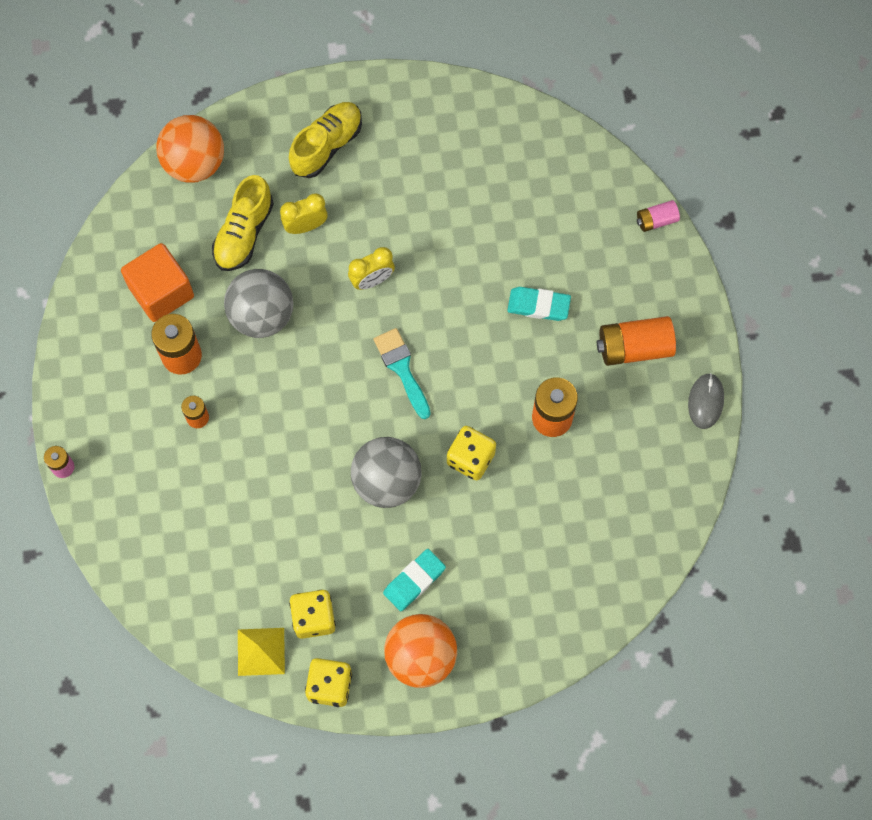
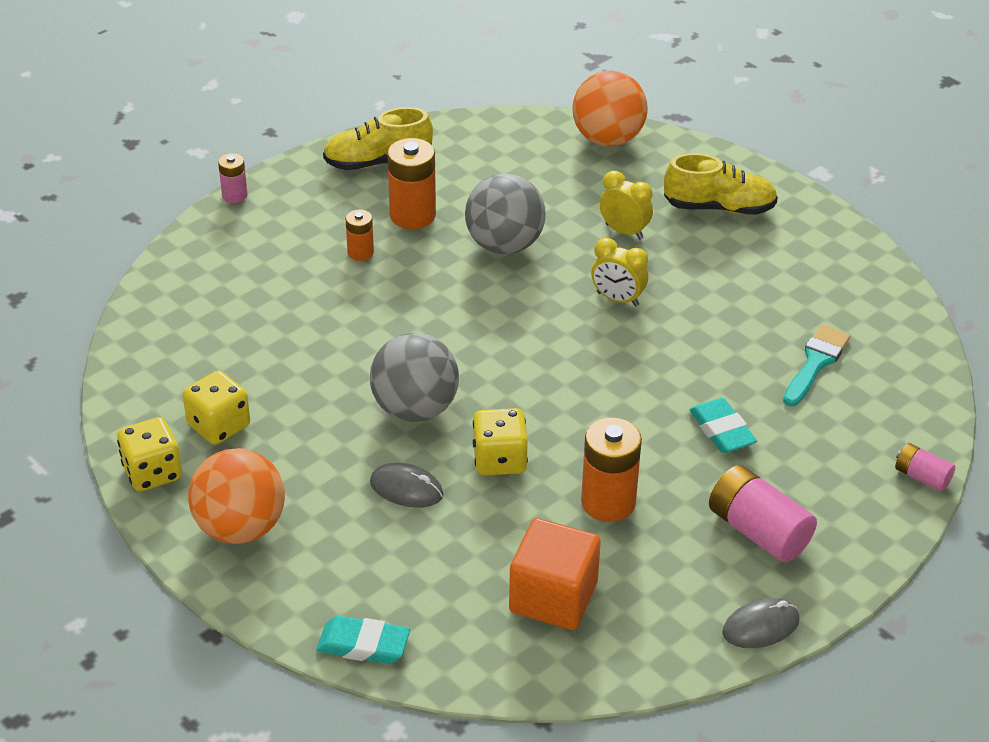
camera: 55 degrees right, 30 degrees down
orange cube [121,243,194,322] -> orange cube moved to [509,518,601,630]
yellow shoe [212,175,274,271] -> yellow shoe moved to [323,107,433,170]
yellow pyramid [238,628,285,676] -> none
turquoise brush [374,328,431,419] -> turquoise brush moved to [783,325,851,407]
turquoise eraser [383,549,446,611] -> turquoise eraser moved to [316,616,410,664]
orange battery [597,316,676,366] -> pink battery [709,465,817,562]
none -> grey mouse [370,463,443,508]

